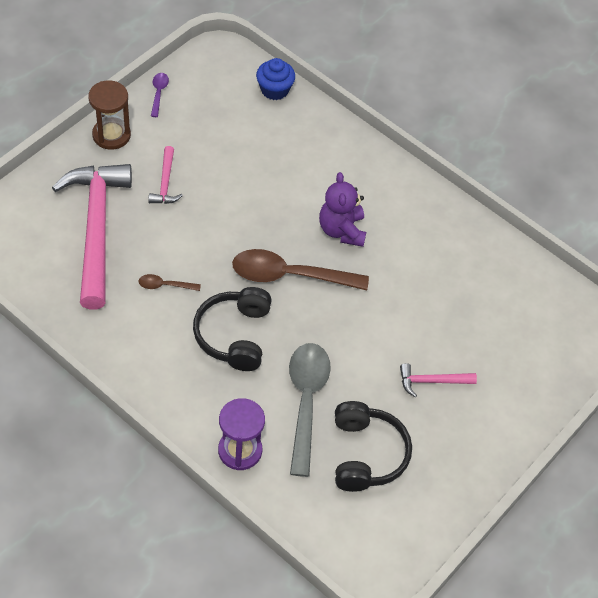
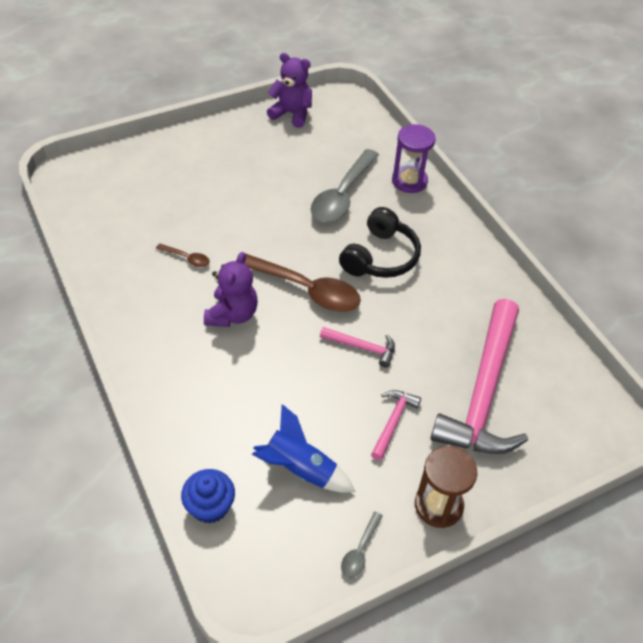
camera: 155 degrees left, 5 degrees down
brown spoon [138,274,201,291] -> brown spoon moved to [156,243,210,267]
purple spoon [151,73,169,117] -> grey spoon [341,512,383,578]
black headphones [335,401,412,492] -> none
pink hammer [400,363,477,397] -> pink hammer moved to [320,327,395,368]
none -> blue rocket [252,404,355,493]
none -> purple teddy bear [267,53,312,128]

